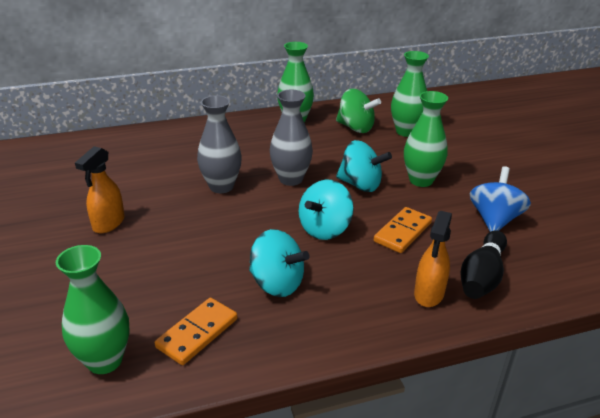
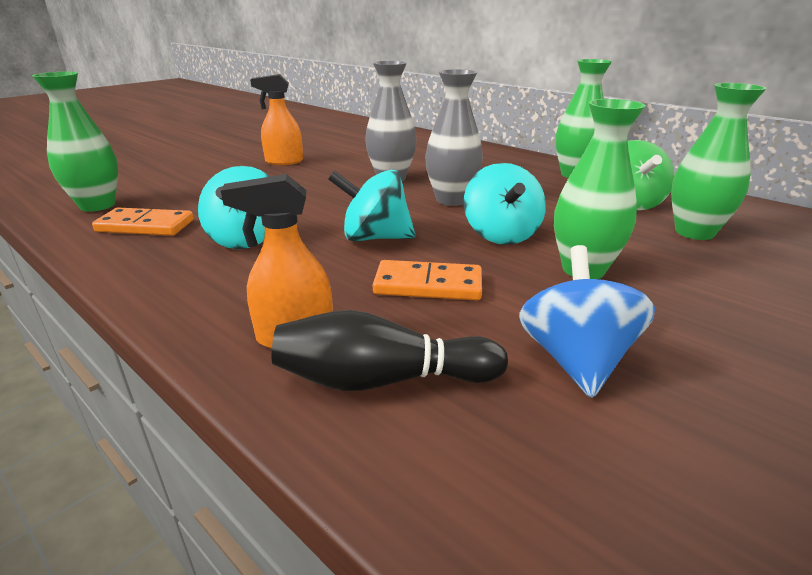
camera: 60 degrees right, 5 degrees down
blue spinning top [470,166,531,232] -> blue spinning top turned 75 degrees counterclockwise [519,245,655,398]

